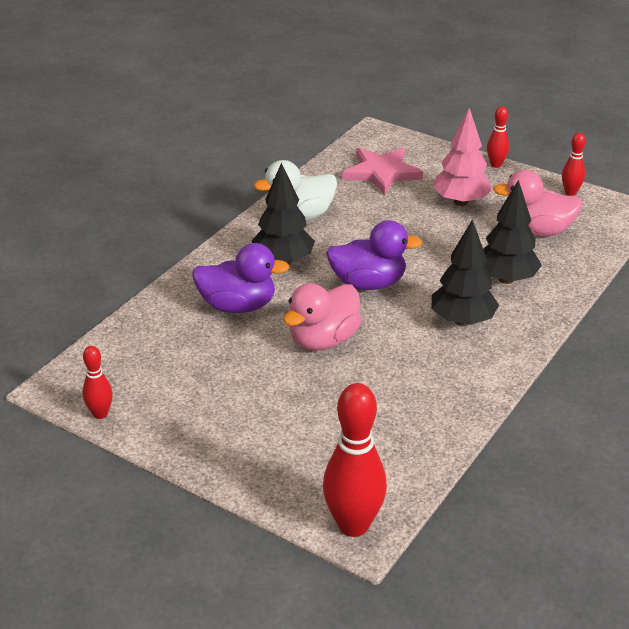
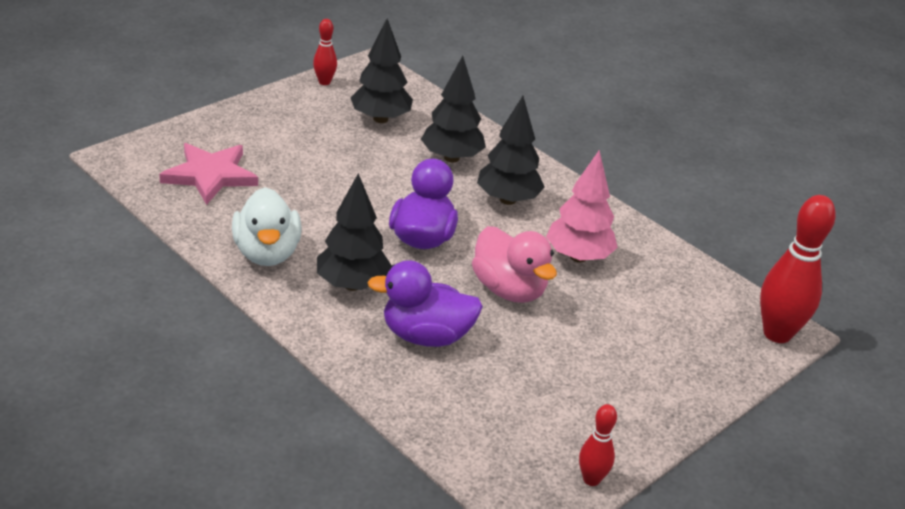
camera: 80 degrees left, 0 degrees up
purple duck [192,243,290,313] -> purple duck turned 105 degrees counterclockwise [367,260,483,347]
pink tree [433,108,492,206] -> pink tree moved to [546,150,618,262]
red bowling pin [487,106,509,168] -> none
pink duck [493,170,583,237] -> black tree [350,19,413,123]

